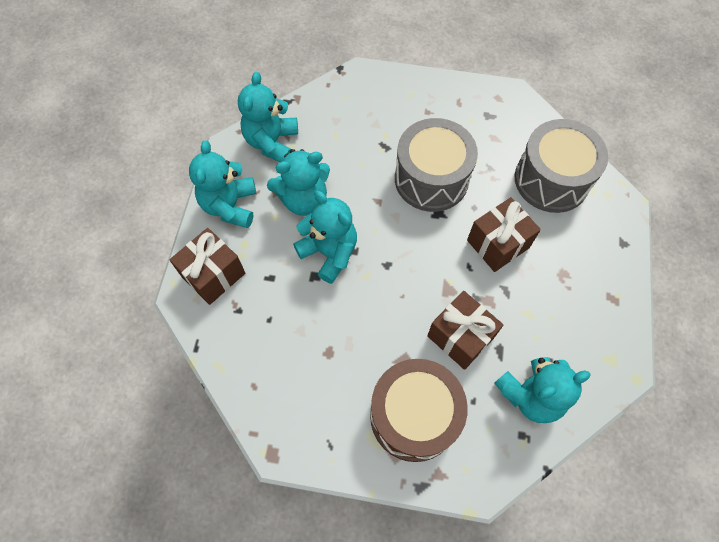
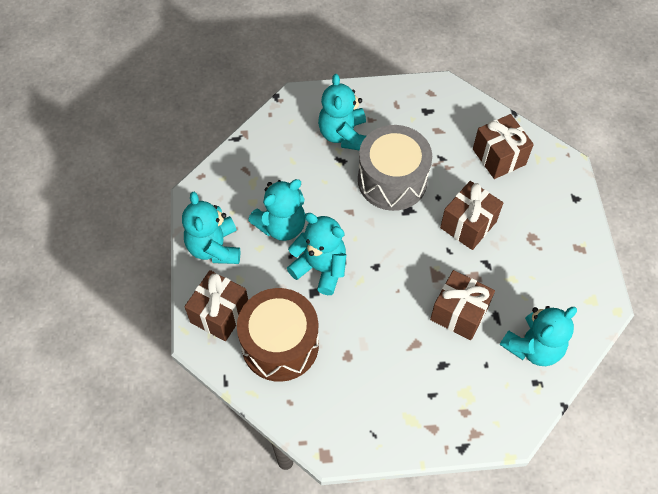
camera: 15 degrees left, 5 degrees down
turquoise teddy bear [238,72,298,162] -> turquoise teddy bear moved to [318,74,366,151]
brown drum [370,359,468,462] -> brown drum moved to [237,288,319,382]
grey drum [515,119,608,213] -> brown gift [473,114,534,179]

